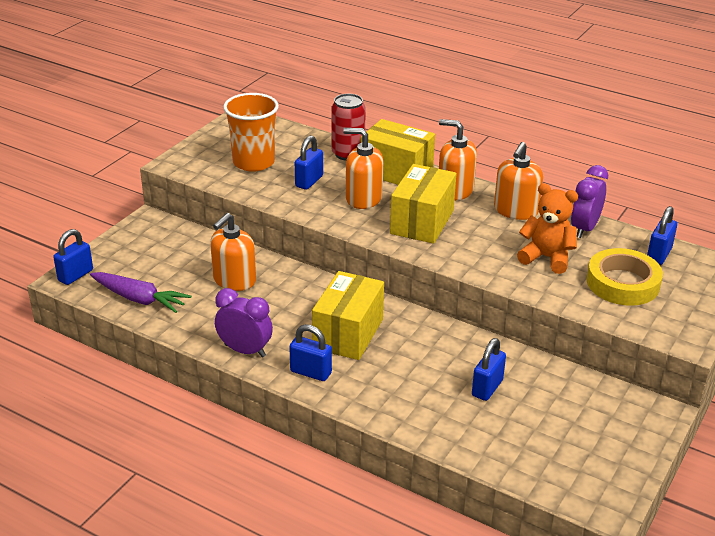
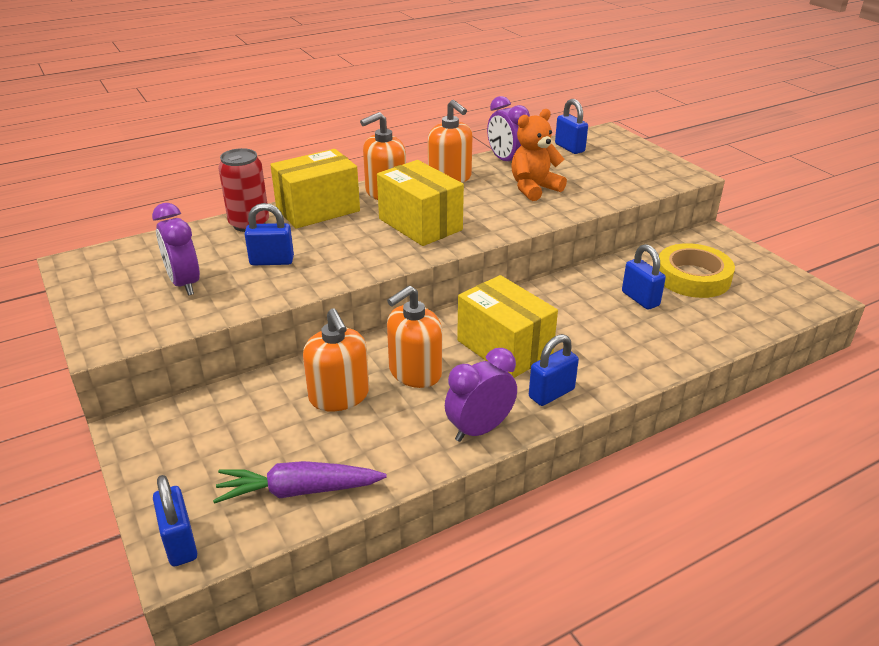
camera: 60 degrees left, 0 degrees up
purple carrot [90,272,191,313] -> purple carrot turned 150 degrees counterclockwise [213,461,387,504]
orange cup [223,93,279,172] -> purple clock [152,203,200,295]
blue padlock [295,135,323,190] -> blue padlock turned 60 degrees counterclockwise [245,203,294,265]
orange soap dispenser [343,128,383,209] -> orange soap dispenser moved to [387,286,442,388]
yellow tape [587,248,663,306] -> yellow tape moved to [659,243,735,298]

